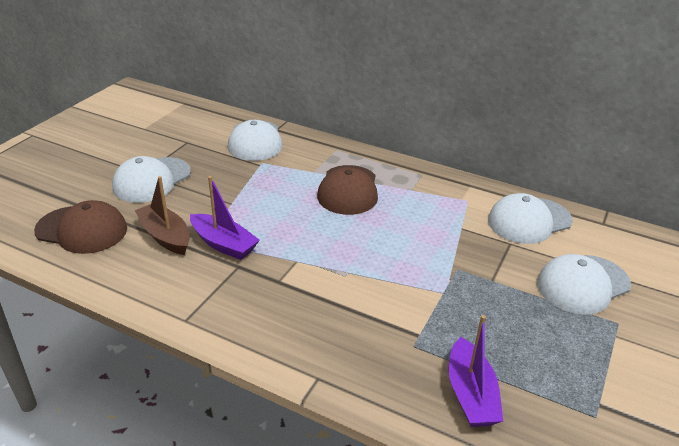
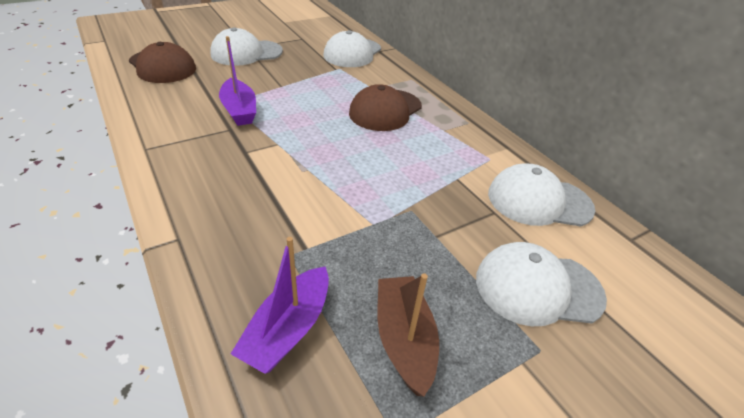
camera: 30 degrees right, 5 degrees up
brown boat [135,176,190,255] -> brown boat moved to [378,273,439,397]

